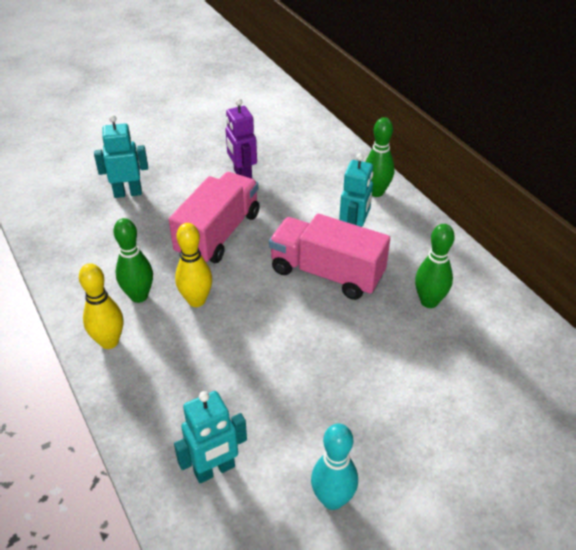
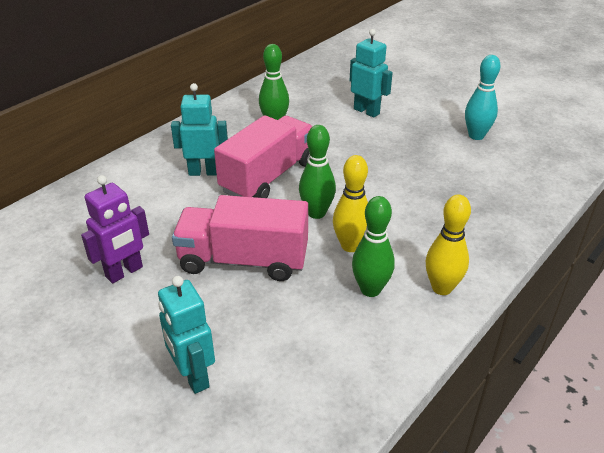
camera: 110 degrees left, 5 degrees down
turquoise robot [174,391,247,483] -> turquoise robot moved to [350,29,393,118]
pink truck [269,214,390,300] -> pink truck turned 150 degrees counterclockwise [214,115,312,198]
green bowling pin [365,117,395,197] -> green bowling pin moved to [299,125,336,219]

